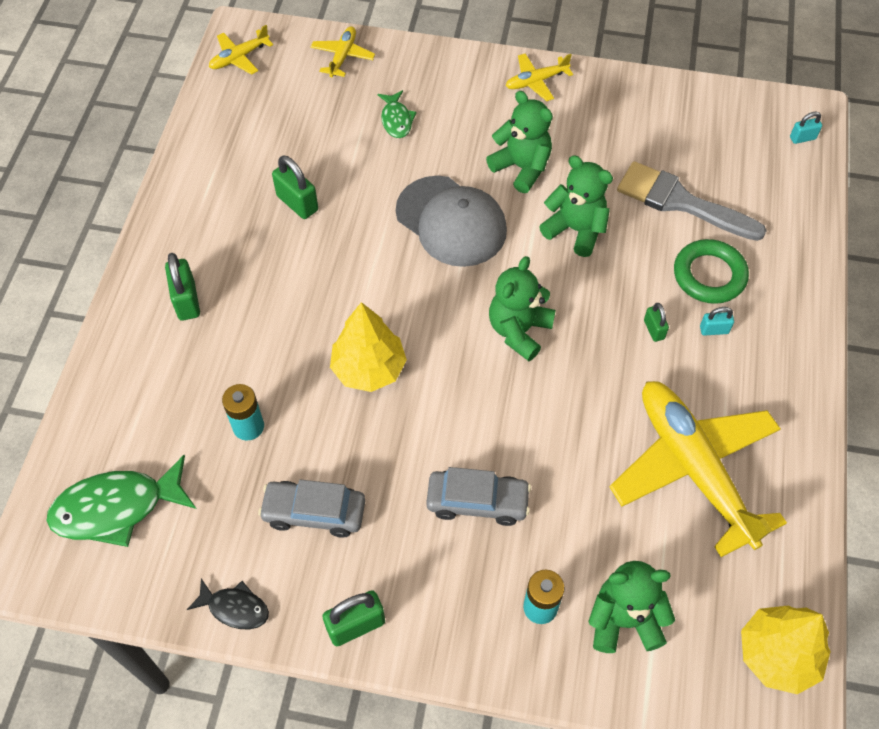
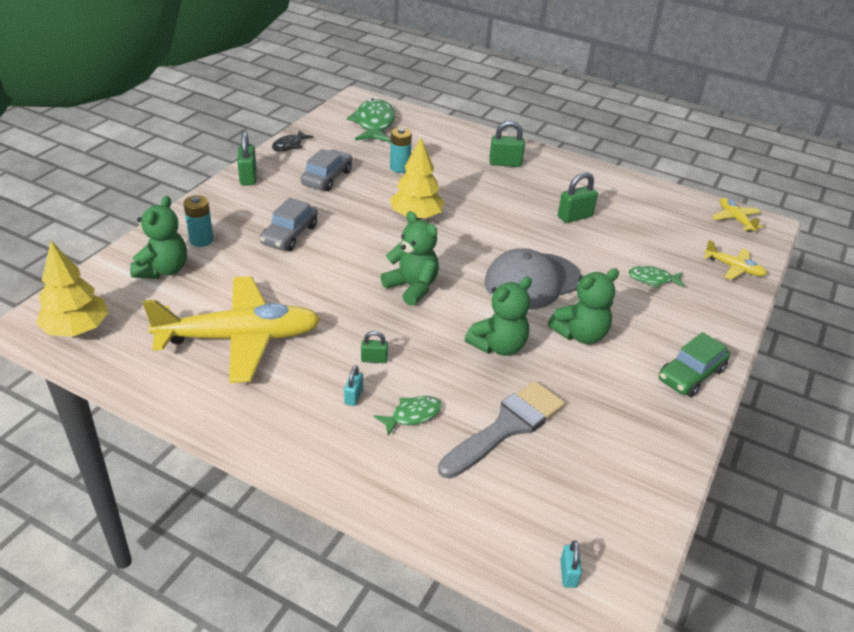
camera: 105 degrees right, 20 degrees down
yellow plane [506,53,573,101] -> green car [659,332,730,397]
green ring [674,239,749,304] -> green fish [374,396,442,436]

